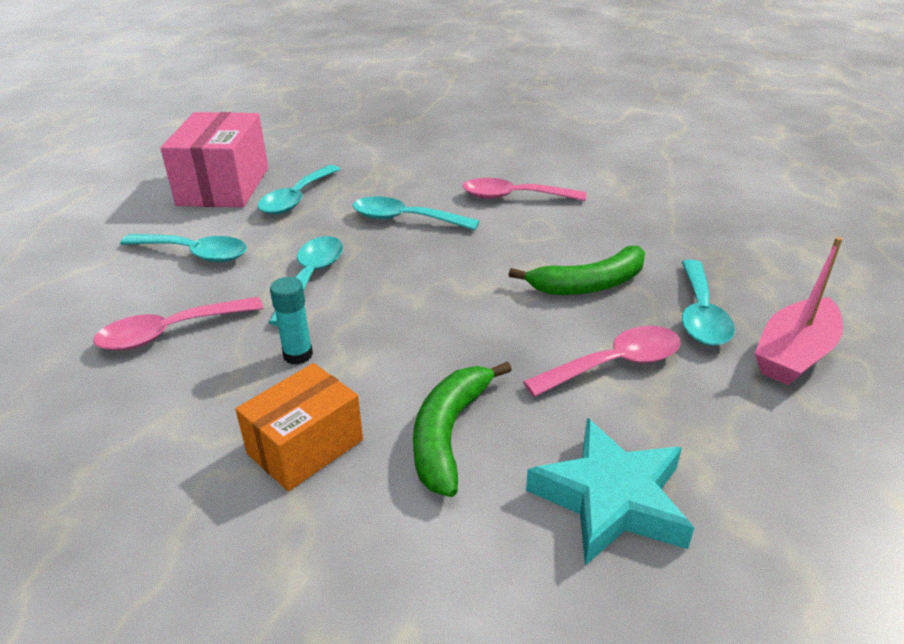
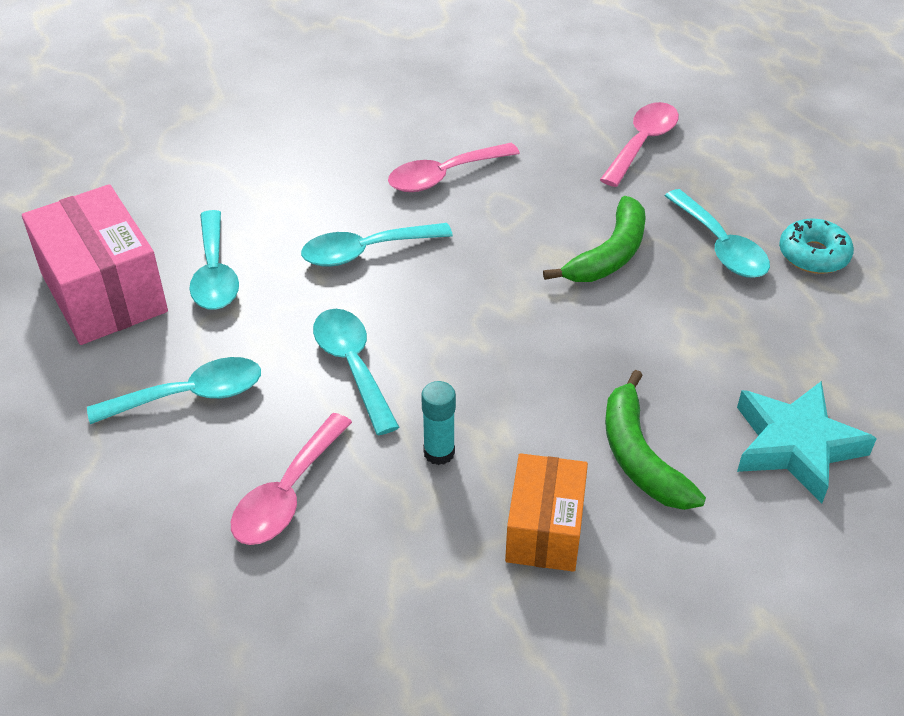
camera: 35 degrees left, 10 degrees up
pink spoon [523,326,681,397] -> pink spoon moved to [600,102,679,187]
pink boat [754,237,843,385] -> turquoise donut [779,219,854,274]

